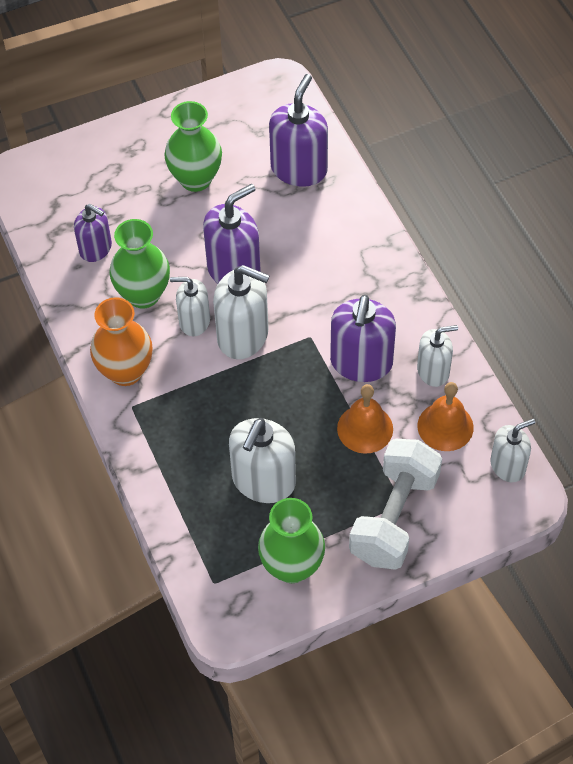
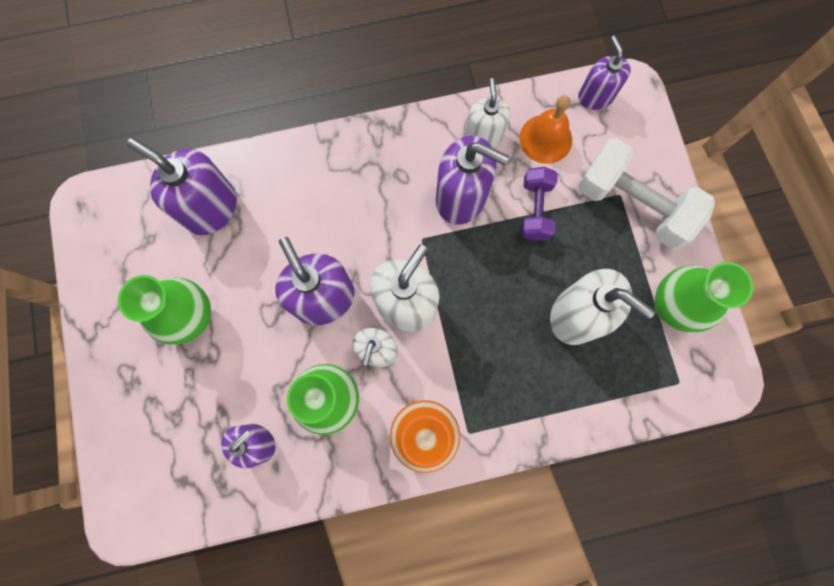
camera: 80 degrees left, 20 degrees up
orange bell [337,384,393,454] -> purple dumbbell [521,167,558,241]
white soap dispenser [490,419,535,482] -> purple soap dispenser [578,36,631,110]

